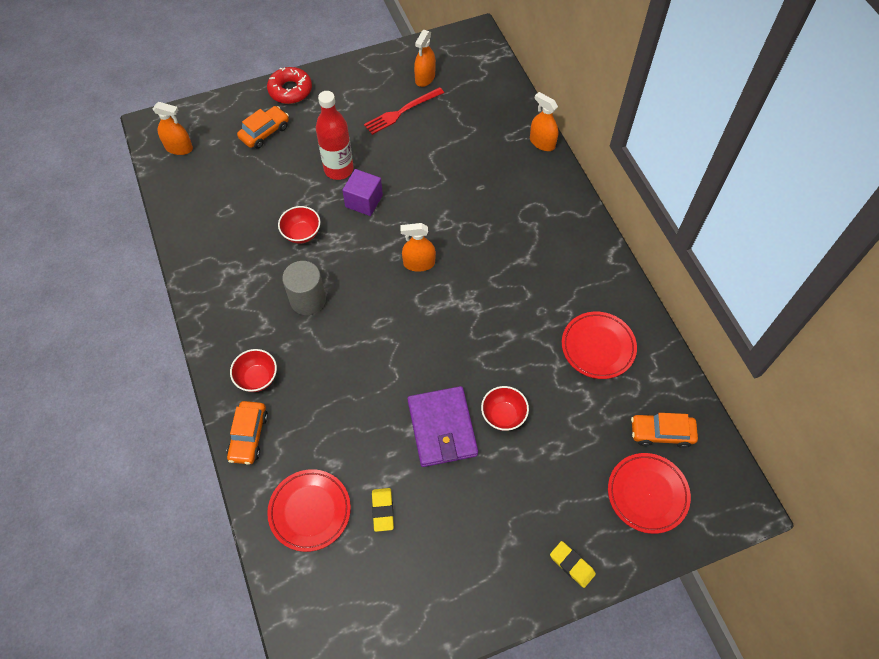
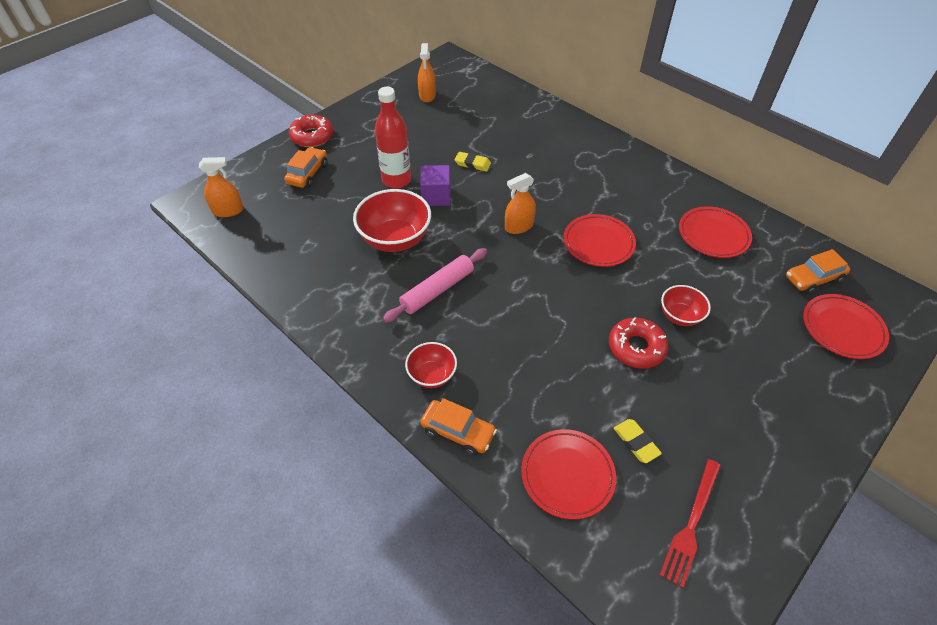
camera: 25 degrees left, 10 degrees down
orange car [227,401,268,465] -> orange car turned 45 degrees counterclockwise [420,398,497,455]
red bowl [278,206,320,244] -> red bowl [353,189,431,252], size x1.76
grey cylinder [282,261,326,315] -> pink rolling pin [383,248,487,323]
red fork [364,87,444,135] -> red fork moved to [660,459,721,588]
purple wallet [408,386,478,467] -> red donut [609,317,668,369]
orange spray bottle [530,92,558,151] -> none
yellow eraser [550,541,596,588] -> yellow eraser moved to [455,152,491,172]
none -> red plate [564,214,636,267]

